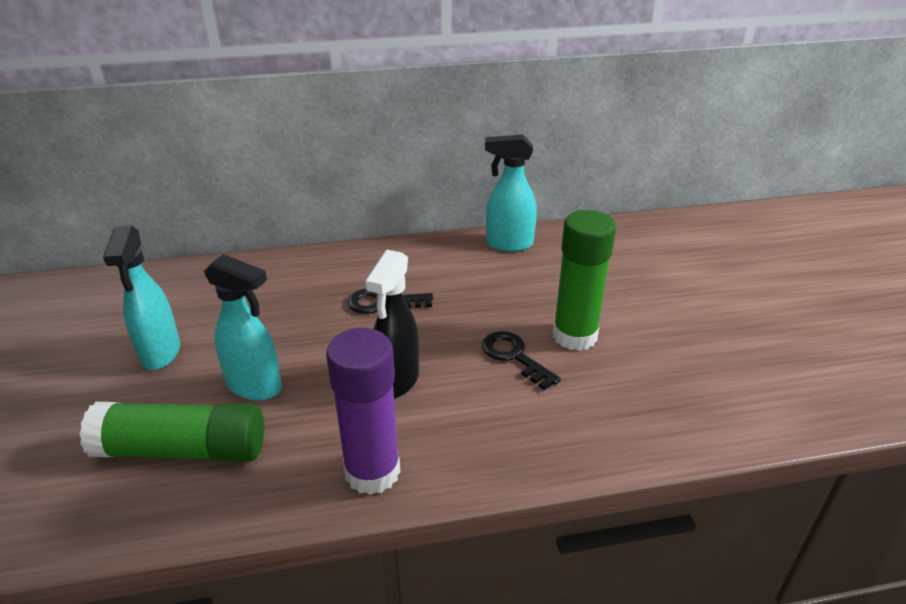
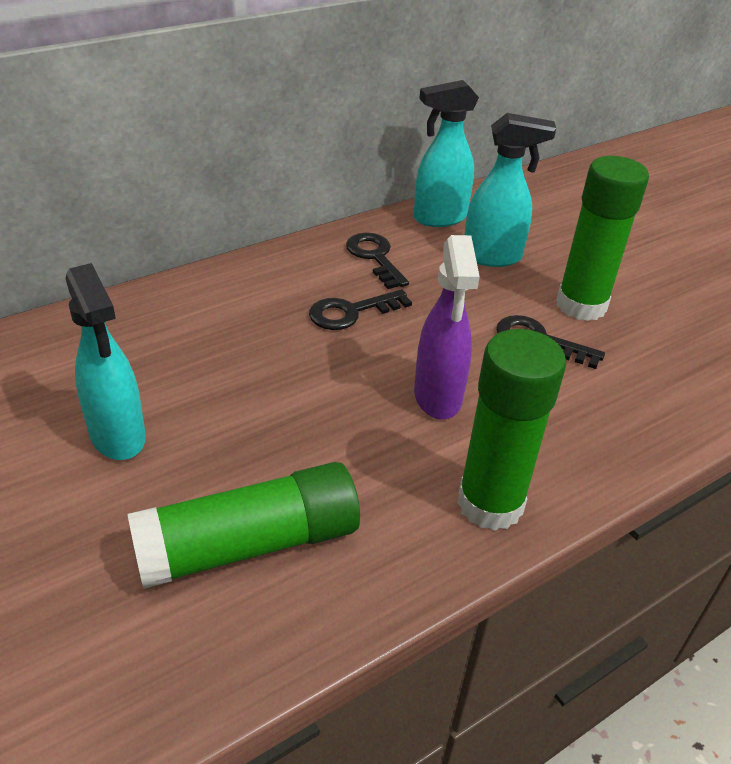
camera: 25 degrees left, 5 degrees up
turquoise spray bottle [204,254,282,400] -> turquoise spray bottle moved to [465,113,556,267]
purple glue stick [326,328,400,495] -> green glue stick [457,329,566,531]
black spray bottle [365,250,419,398] -> purple spray bottle [414,235,480,420]
none -> black key [346,233,409,289]

